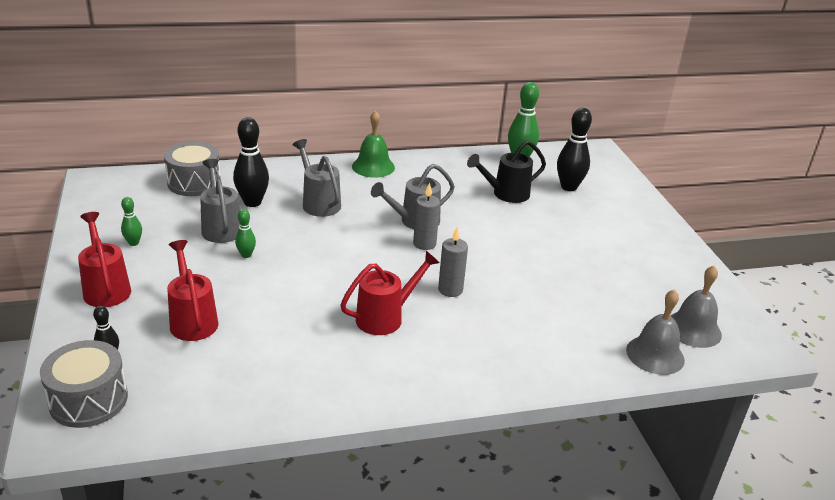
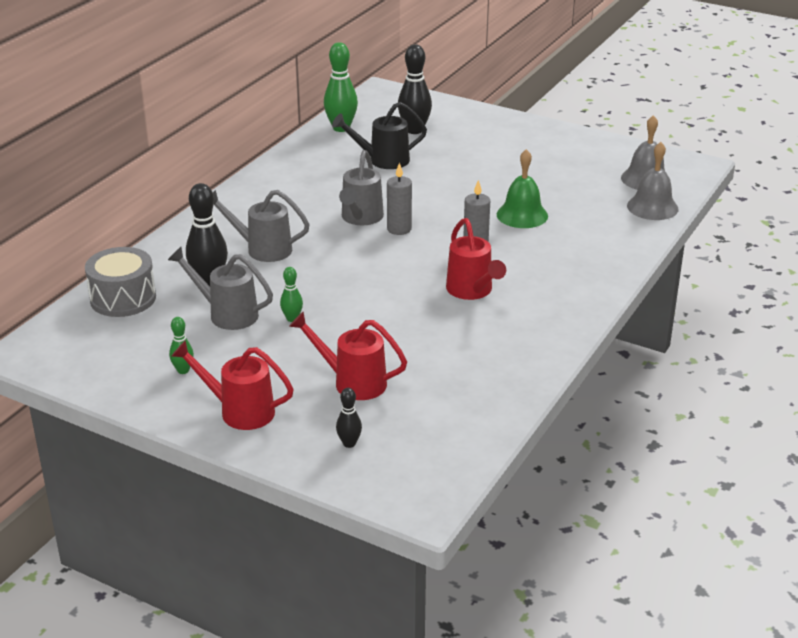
camera: 45 degrees left, 0 degrees up
grey drum [40,340,128,428] -> none
red watering can [341,251,440,335] -> red watering can turned 150 degrees clockwise [446,218,506,300]
green bell [352,110,395,178] -> green bell moved to [497,149,548,228]
black watering can [467,140,546,203] -> black watering can turned 60 degrees clockwise [332,102,427,169]

